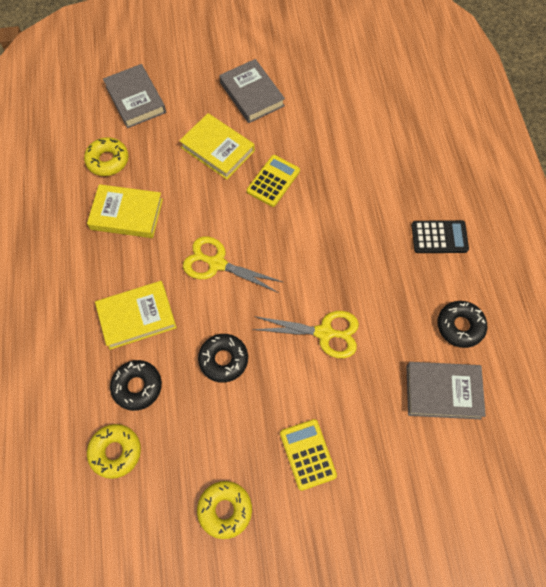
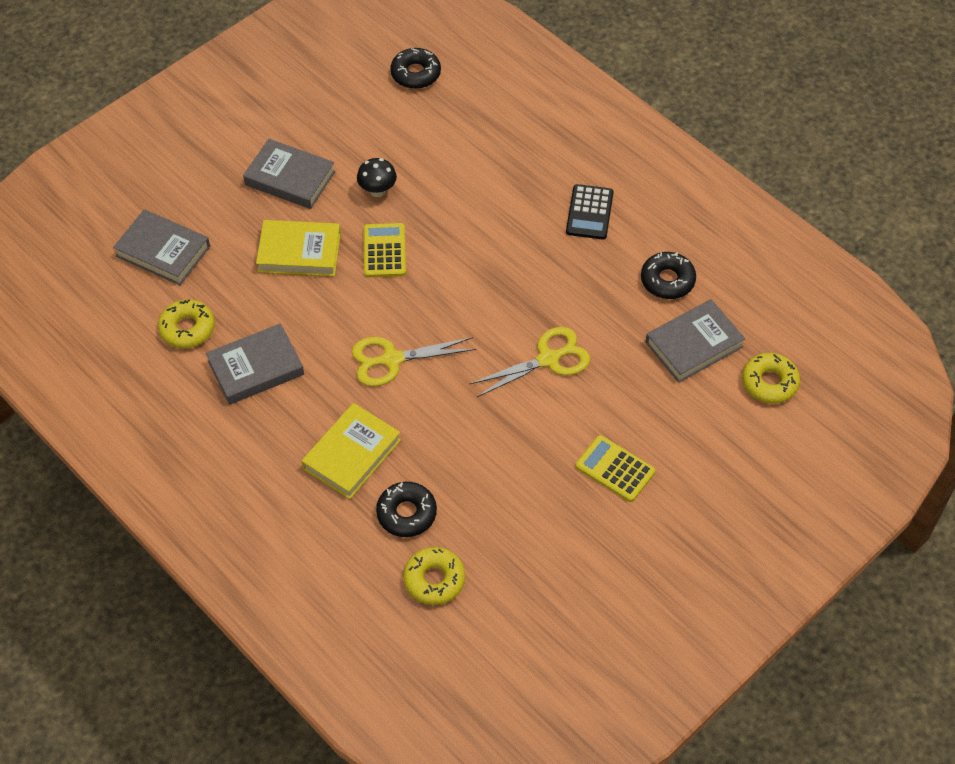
camera: 35 degrees left, 10 degrees down
yellow book [87,184,163,238] -> grey book [206,323,304,405]
yellow donut [197,481,252,539] -> yellow donut moved to [742,353,800,404]
black donut [198,334,248,383] -> black donut moved to [390,48,441,89]
black calculator [411,220,469,253] -> black calculator turned 135 degrees clockwise [566,184,614,240]
none -> black mushroom [357,158,397,197]

